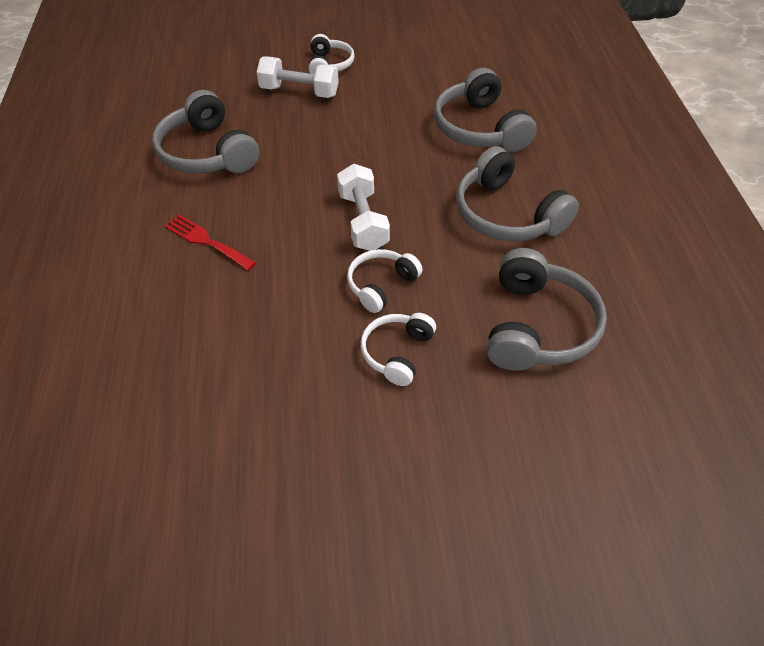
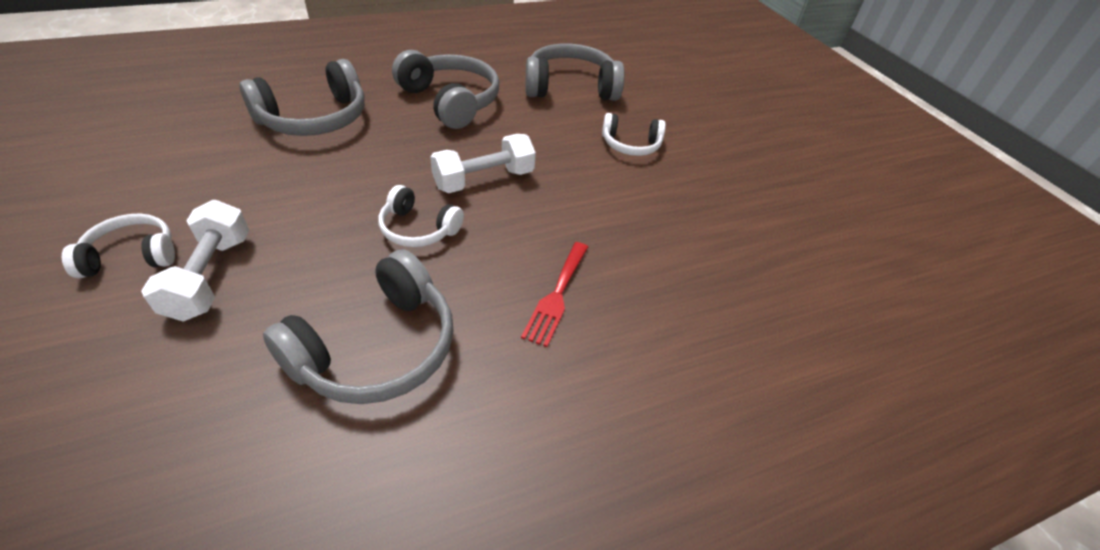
camera: 110 degrees left, 5 degrees down
white headphones [347,249,423,313] -> white headphones moved to [379,185,464,247]
grey headphones [456,146,579,241] -> grey headphones turned 75 degrees counterclockwise [392,50,499,129]

